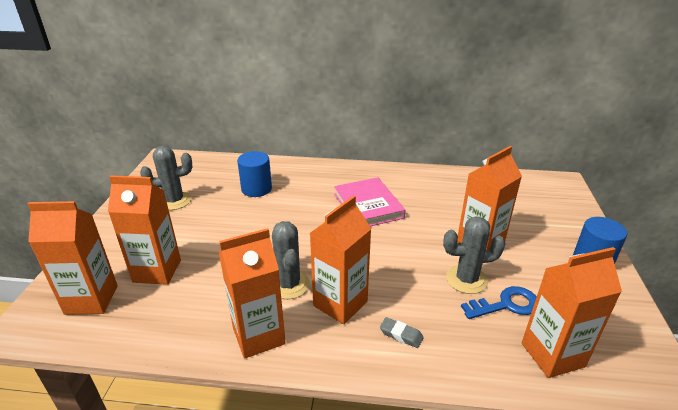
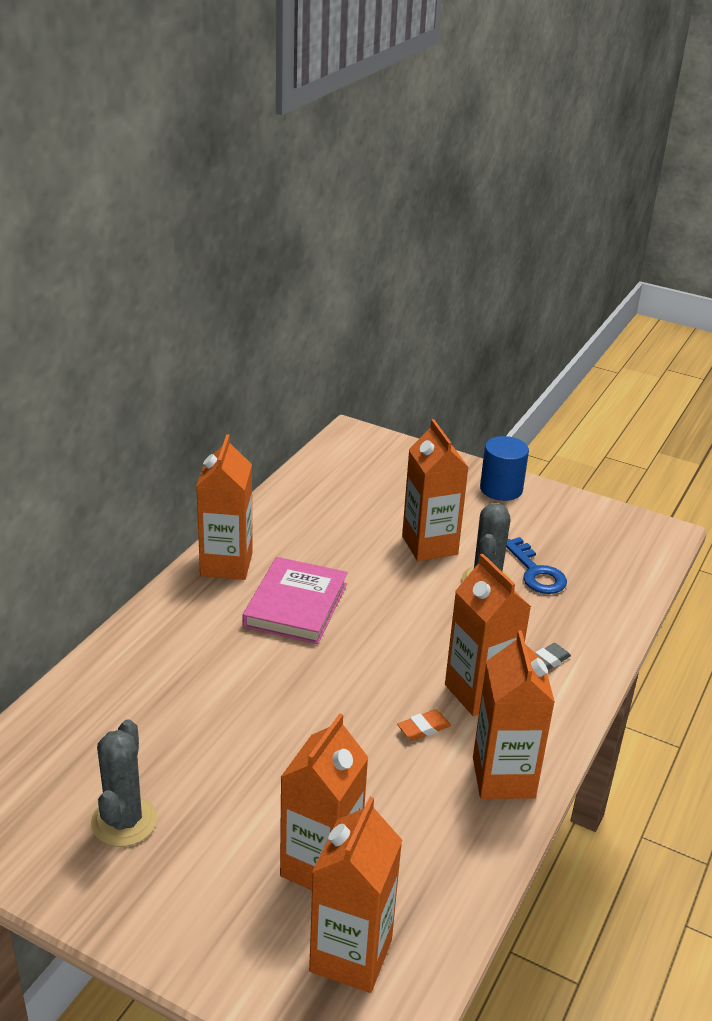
camera: 70 degrees left, 0 degrees up
blue cylinder [237,151,272,197] -> none
grey cactus [272,221,310,299] -> orange eraser [397,709,451,741]
pink book [334,177,406,226] -> pink book turned 75 degrees counterclockwise [243,557,348,644]
blue key [461,286,537,319] -> blue key turned 150 degrees clockwise [506,537,567,594]
orange carton [522,247,622,378] -> orange carton moved to [196,434,253,580]

